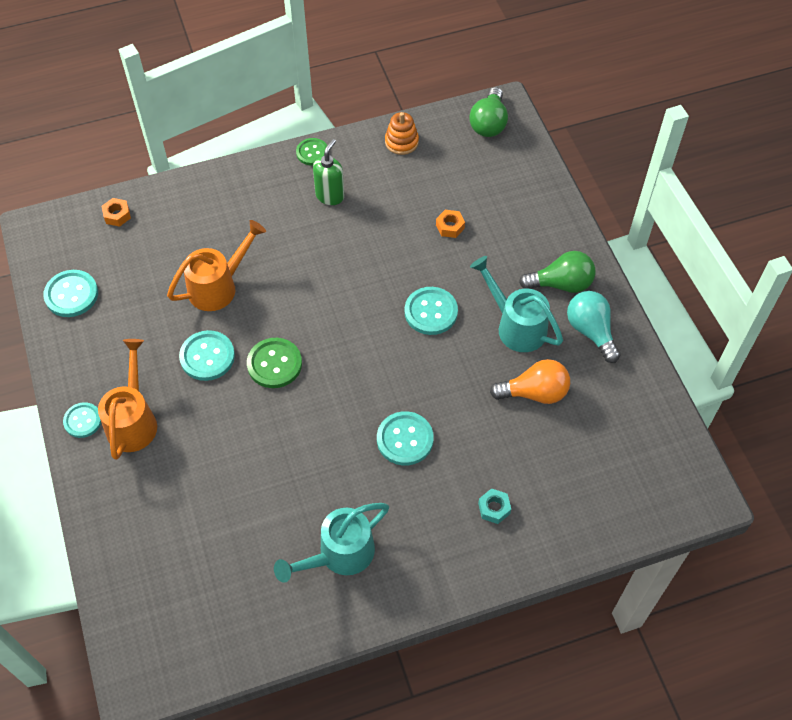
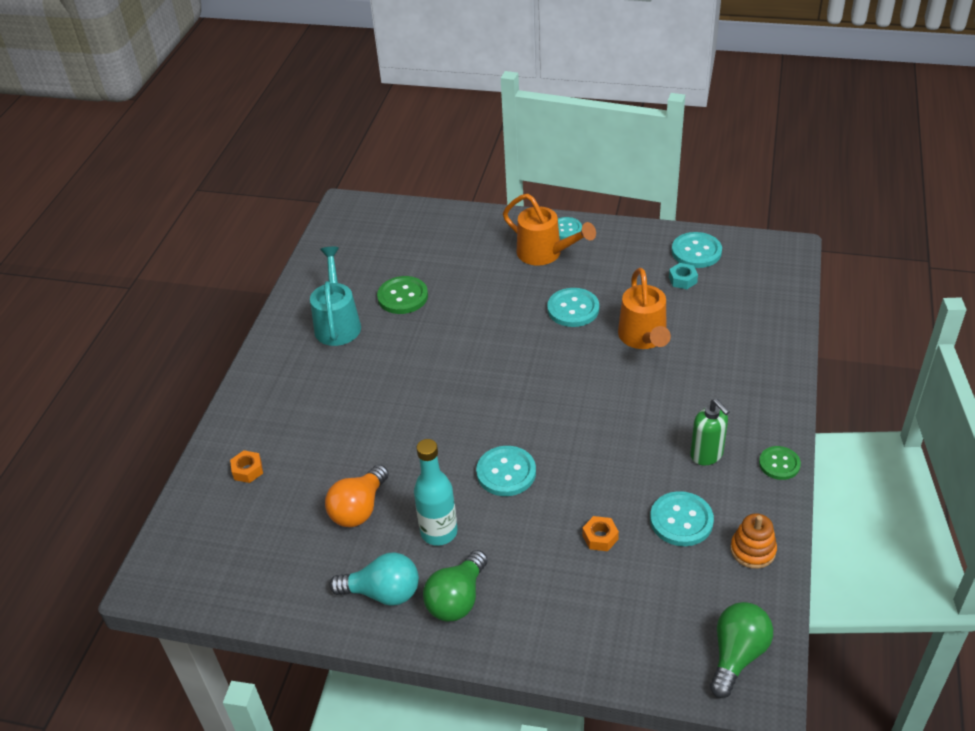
camera: 125 degrees right, 15 degrees down
orange nut [102,198,131,227] -> orange nut moved to [230,450,263,483]
green button [247,338,302,388] -> green button moved to [377,276,428,314]
turquoise button [377,411,434,465] -> turquoise button moved to [650,491,714,546]
green light bulb [469,87,508,137] -> green light bulb turned 75 degrees clockwise [710,602,773,698]
turquoise watering can [470,256,563,352] -> turquoise bottle [414,439,458,546]
turquoise nut [478,488,511,524] -> turquoise nut moved to [669,263,698,289]

